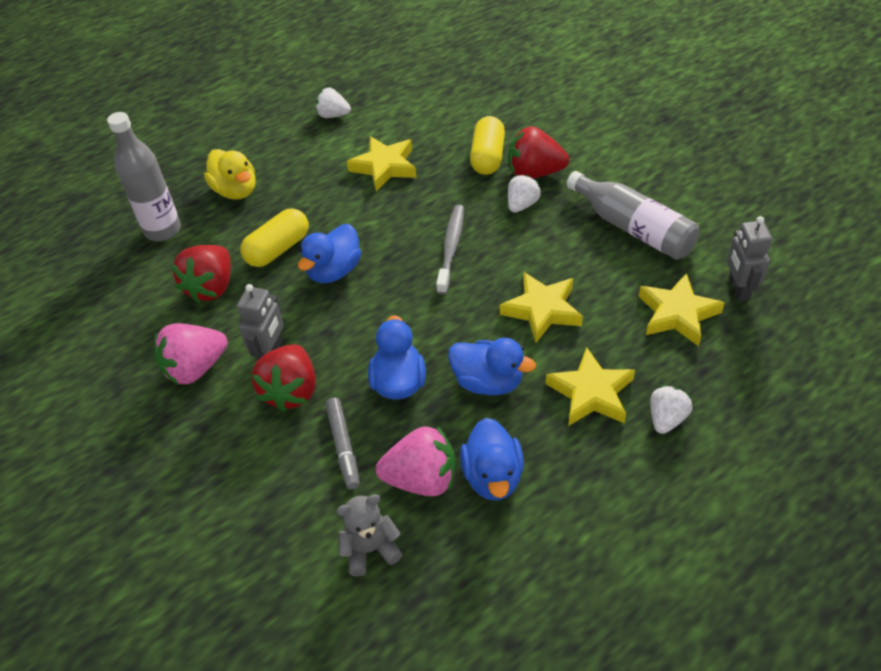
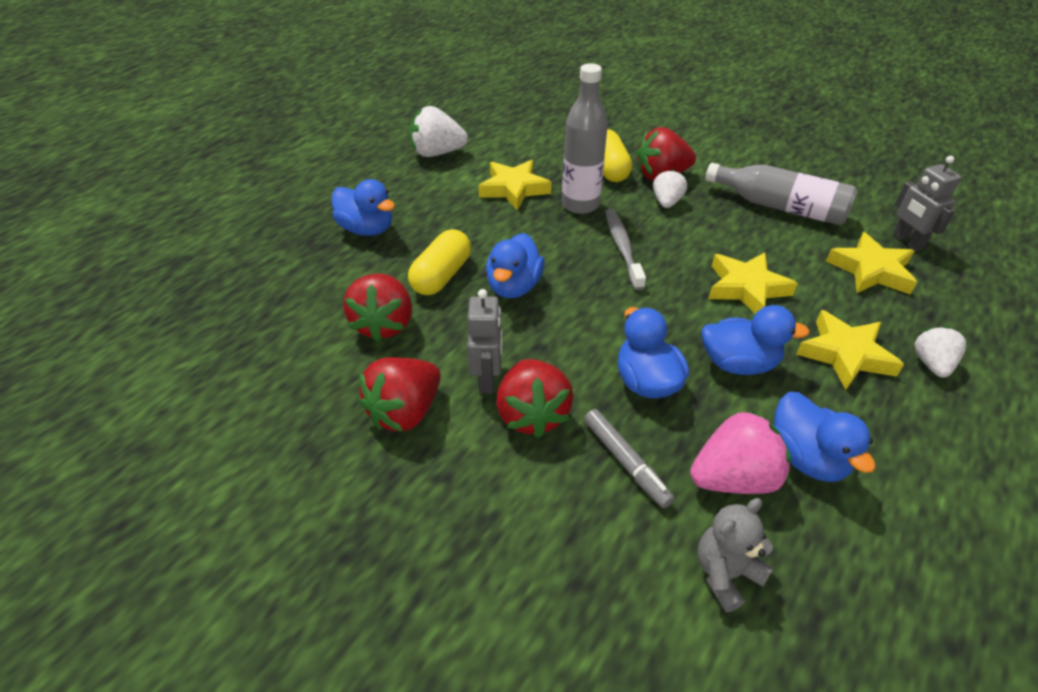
camera: 20 degrees left, 5 degrees down
grey bottle [107,112,181,241] -> grey bottle moved to [562,63,608,214]
pink strawberry [154,323,228,385] -> red strawberry [359,357,441,432]
yellow duck [204,149,256,200] -> blue duck [332,179,395,236]
white strawberry [316,88,351,118] -> white strawberry [410,106,468,157], size x1.59

